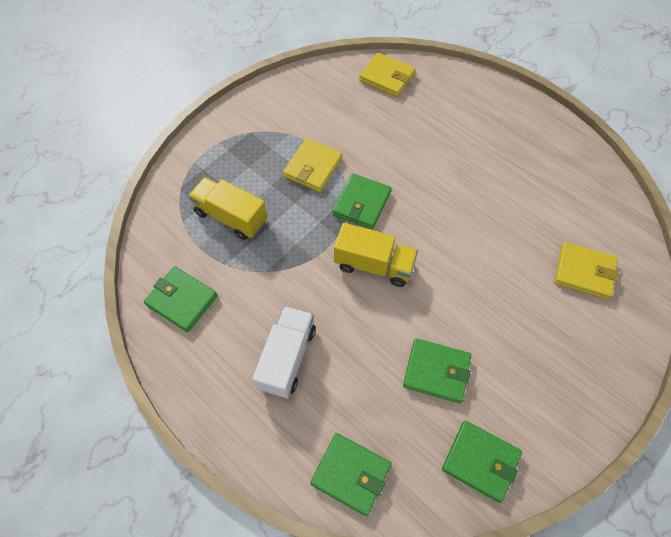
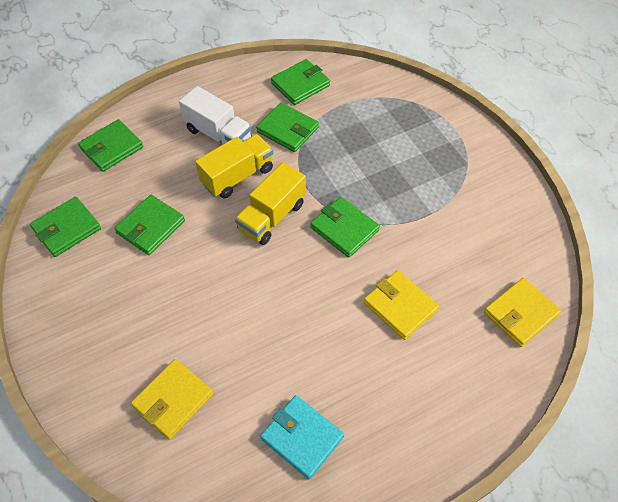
camera: 110 degrees right, 5 degrees down
yellow truck [188,177,267,240] -> yellow truck moved to [195,134,273,199]
yellow wallet [283,138,342,192] -> yellow wallet moved to [364,270,439,340]
none -> green wallet [256,103,319,152]
none -> turquoise wallet [260,395,344,479]

